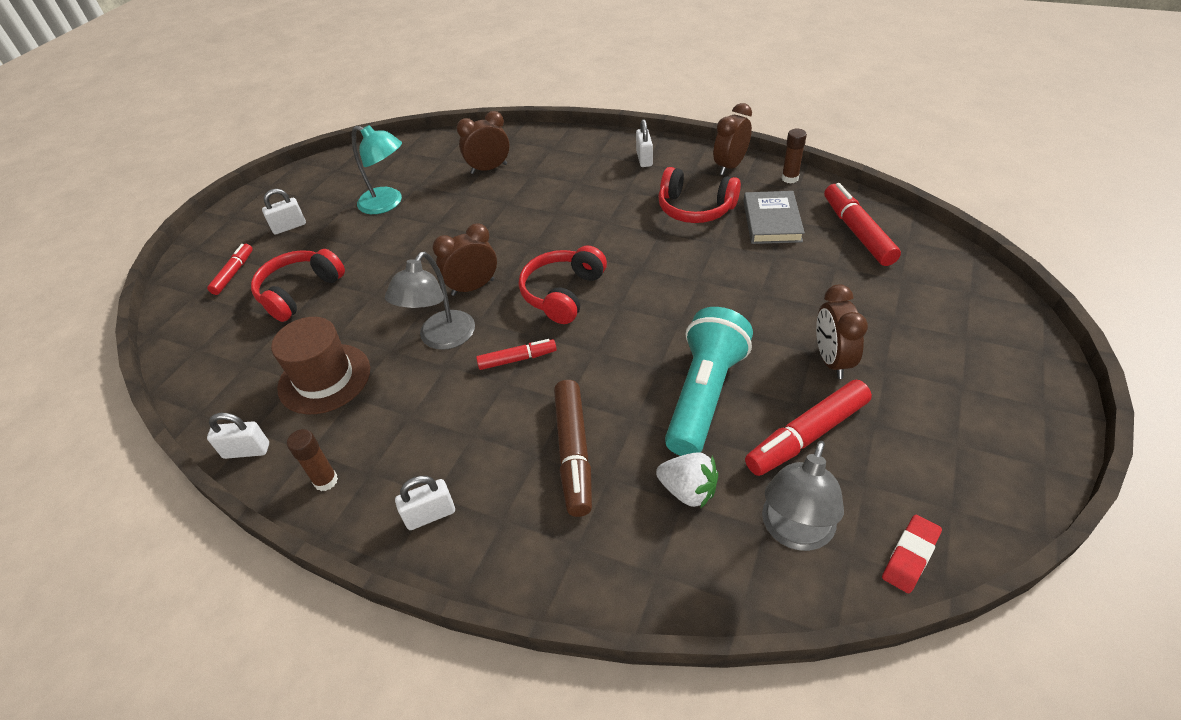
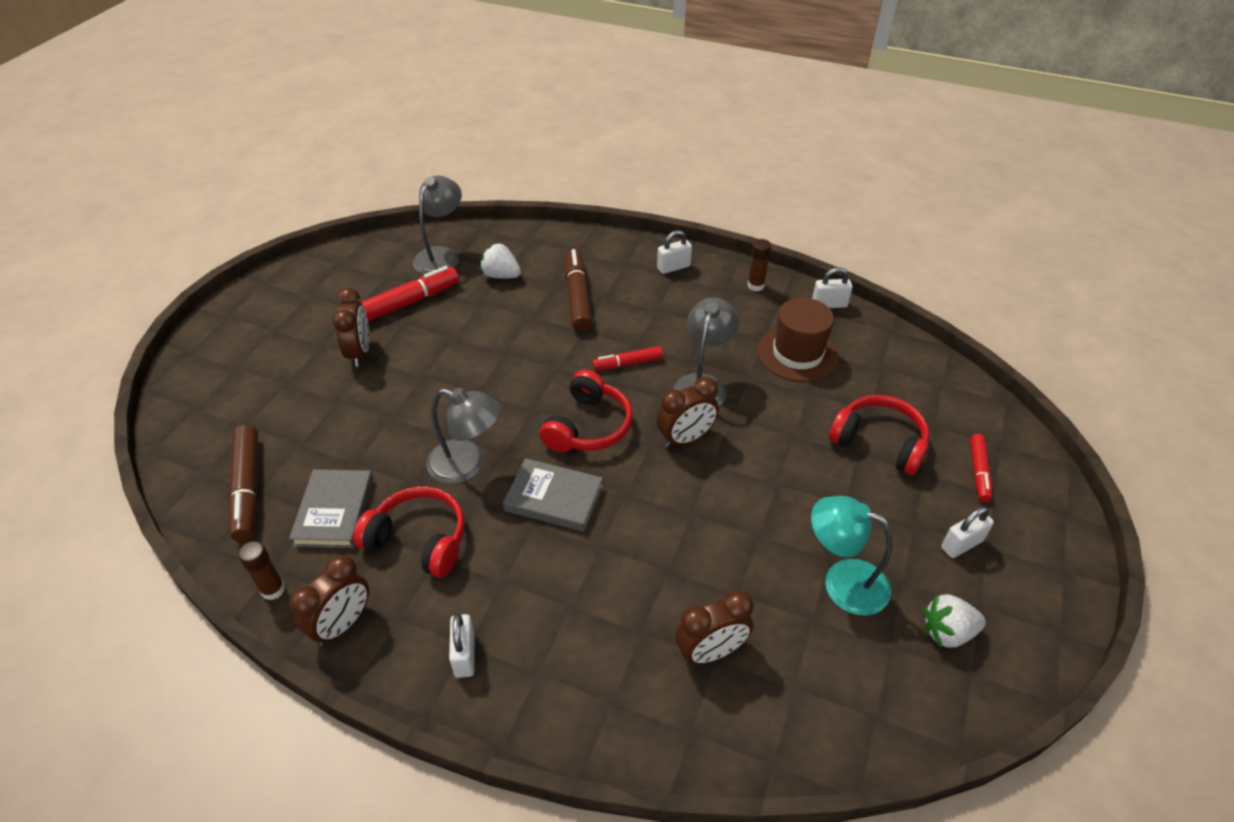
camera: 175 degrees right, 0 degrees up
red headphones [251,249,345,322] -> red headphones turned 90 degrees counterclockwise [829,395,929,475]
turquoise flashlight [665,307,753,456] -> none
red marker [824,183,901,266] -> brown marker [228,425,258,542]
red eraser [882,515,942,594] -> none
none -> grey lamp [426,388,501,484]
none -> grey book [503,458,603,532]
none -> white strawberry [924,594,986,648]

